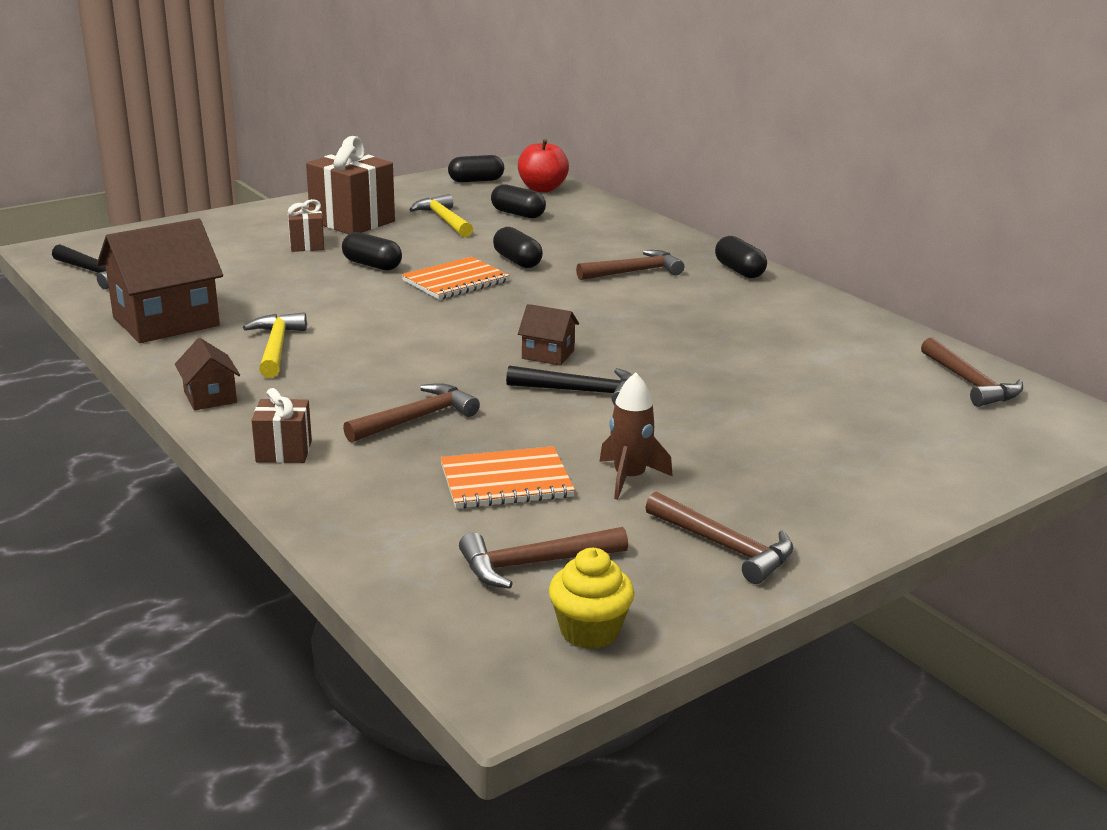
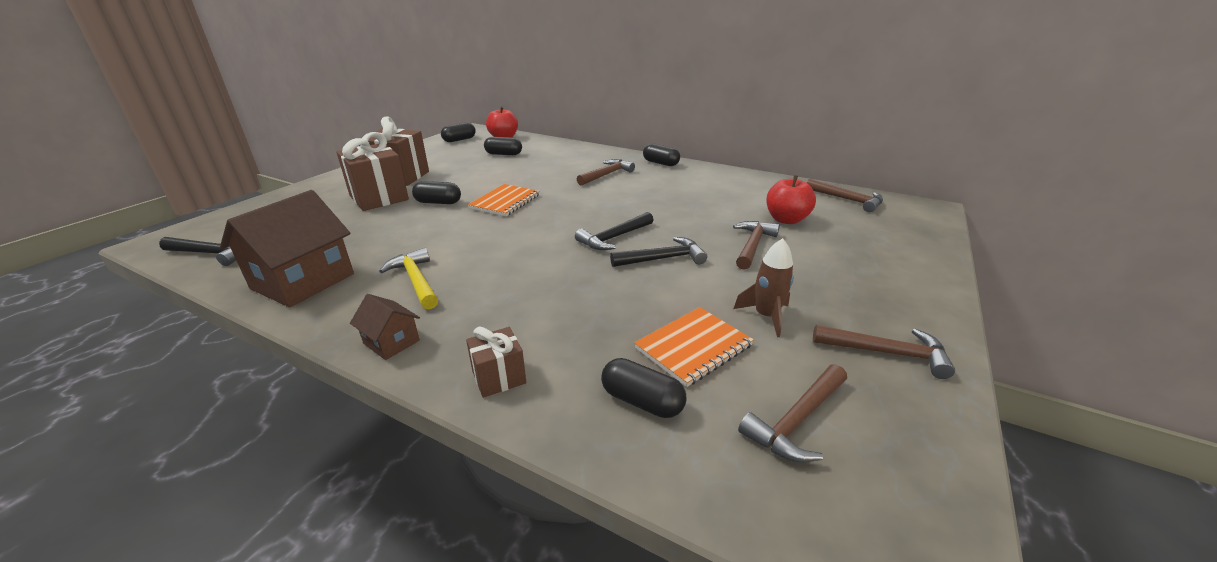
camera: 25 degrees left, 5 degrees up
brown gift [288,199,324,252] -> brown gift [337,132,409,211], size x1.91
brown hammer [343,383,480,443] -> brown hammer moved to [733,221,780,270]
yellow hammer [409,194,473,237] -> none
black capsule [493,227,543,268] -> black capsule moved to [601,358,686,418]
brown house [518,304,579,366] -> black hammer [575,212,653,250]
yellow cupcake [549,548,634,649] -> none
none -> red apple [766,175,816,224]

